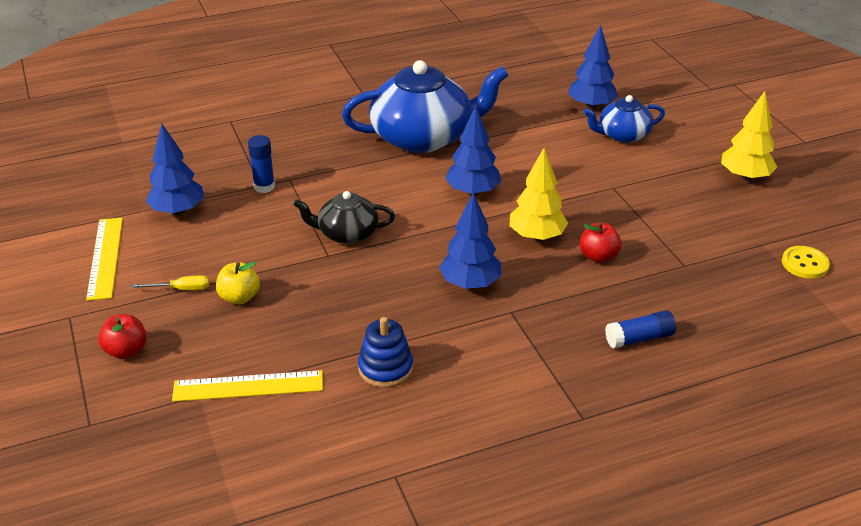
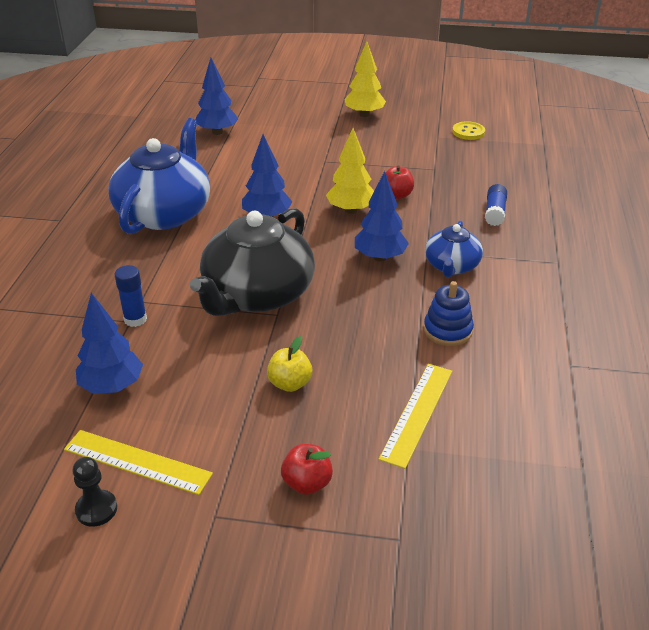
camera: 60 degrees left, 0 degrees up
yellow screwdriver [131,275,209,290] -> none
black teapot [293,191,395,244] -> black teapot [190,208,315,316], size x1.89
blue teapot [583,95,665,143] -> blue teapot moved to [425,221,483,277]
none -> black pawn [72,457,117,527]

